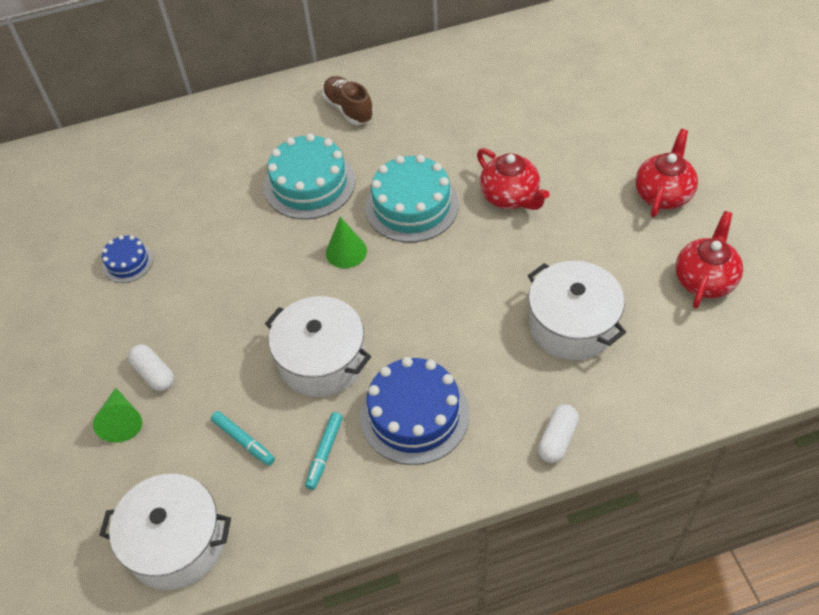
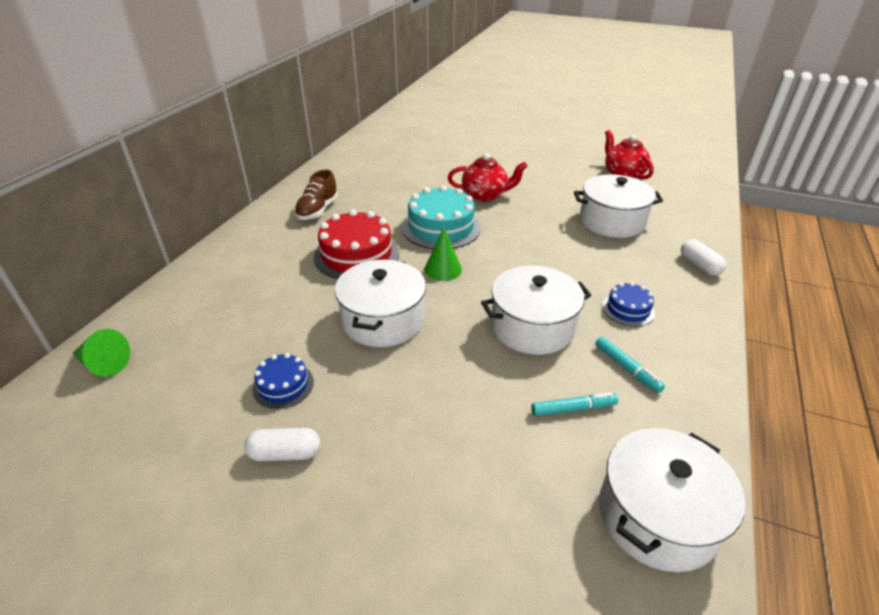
camera: 55 degrees left, 15 degrees down
green cone [93,388,142,443] -> green cone moved to [72,329,130,377]
white capsule [128,344,174,392] -> white capsule moved to [244,428,320,461]
turquoise cake [264,133,355,219] -> red cake [314,210,399,279]
brown shoe [322,76,374,125] -> brown shoe turned 75 degrees counterclockwise [294,170,338,220]
blue cake [360,357,469,465] -> blue cake [602,282,655,326], size x0.53
red teapot [635,129,698,217] -> none
none -> white pot [335,260,426,347]

